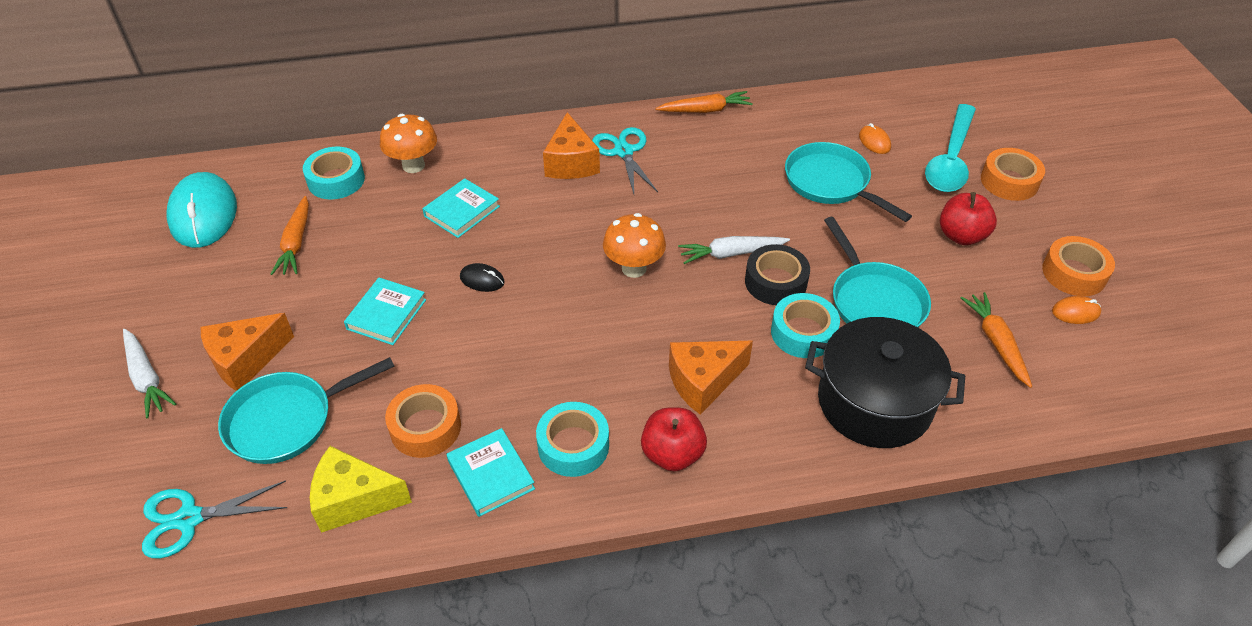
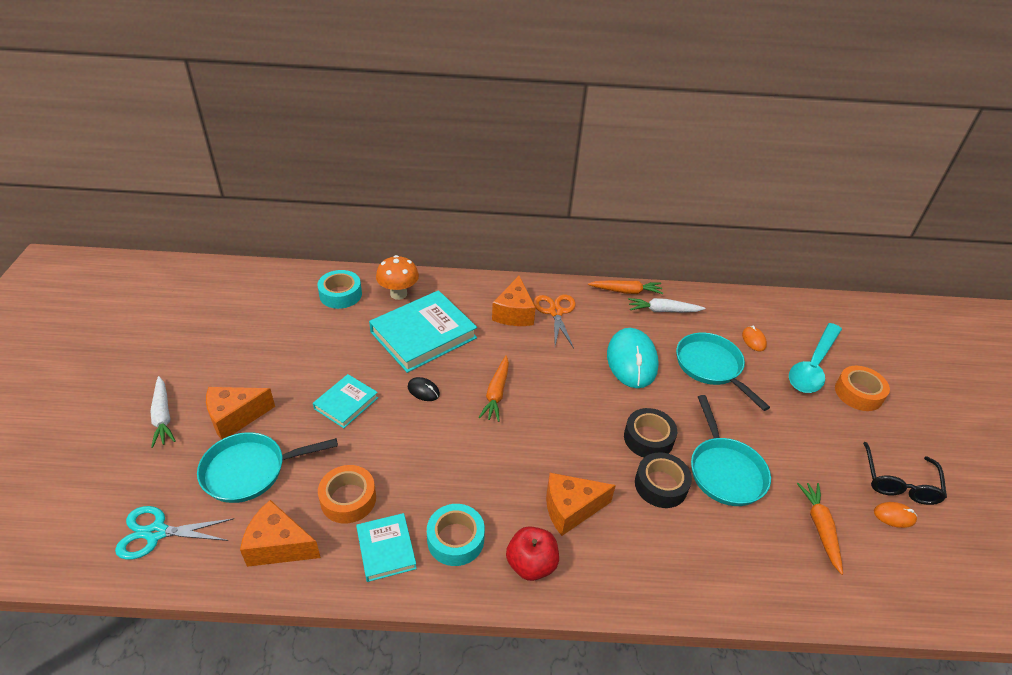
camera: 10 degrees right, 5 degrees down
turquoise mouse [167,172,237,248] -> turquoise mouse moved to [607,328,659,388]
orange carrot [271,196,309,275] -> orange carrot moved to [478,355,509,422]
yellow cheese [310,446,412,533] -> orange cheese [240,500,321,567]
turquoise book [422,178,500,238] -> turquoise book [369,290,477,373], size x1.86
turquoise scissors [592,127,658,194] -> orange scissors [534,295,576,348]
orange mushroom [603,213,666,278] -> none
white carrot [678,236,790,264] -> white carrot moved to [628,298,706,312]
turquoise tape [771,293,840,358] -> black tape [635,452,692,508]
black pot [805,317,965,448] -> none
red apple [940,192,997,245] -> none
orange tape [1042,236,1115,296] -> black glasses [863,442,947,505]

